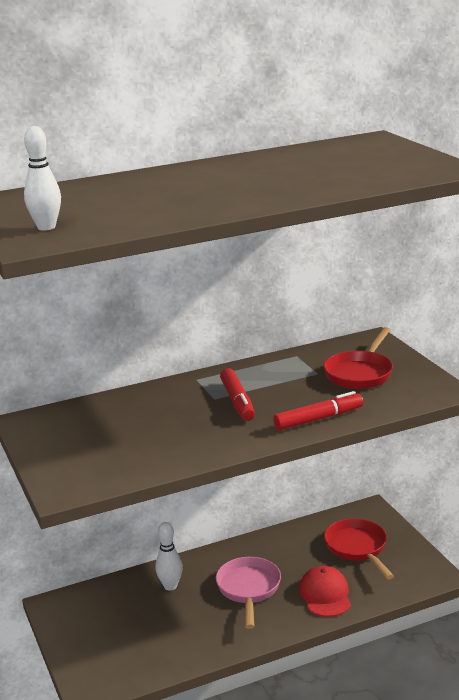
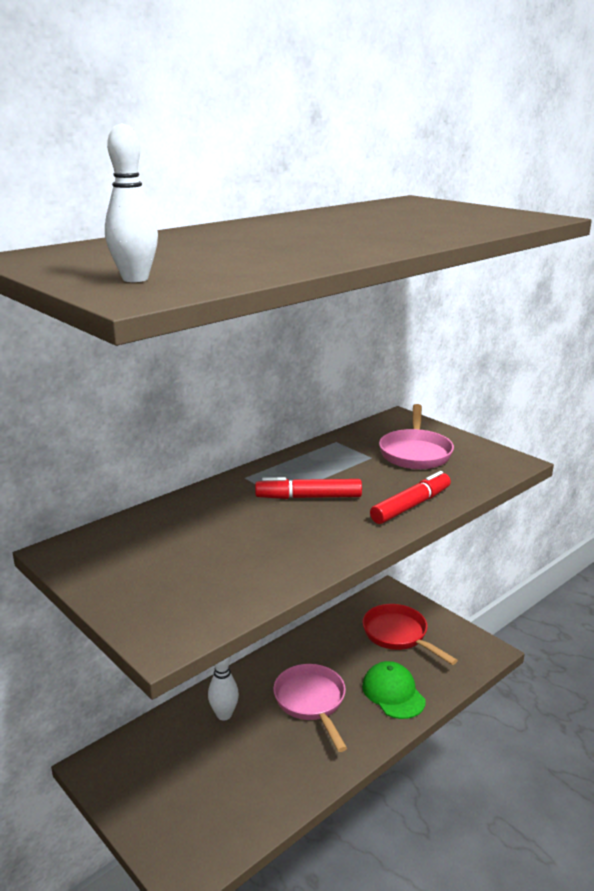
camera: 20 degrees left, 0 degrees up
red marker [220,368,255,421] -> red marker turned 120 degrees clockwise [255,477,362,499]
red cap [299,566,351,617] -> green cap [362,661,426,719]
red pan [324,327,393,389] -> pink pan [379,404,454,469]

